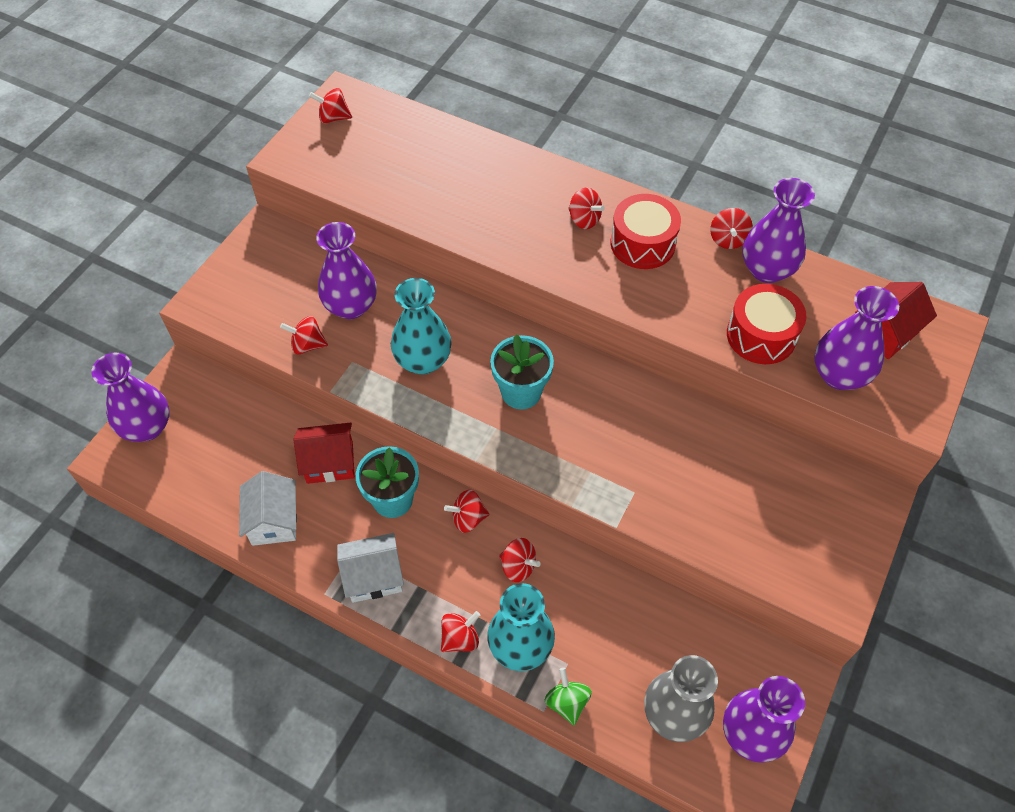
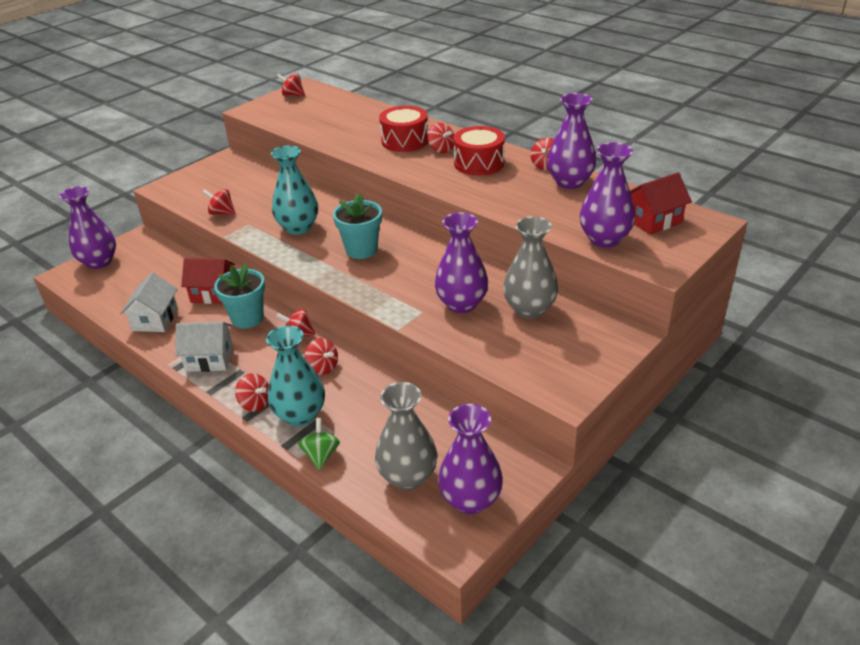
camera: 15 degrees right, 20 degrees down
purple vase [316,222,377,319] -> purple vase moved to [435,212,488,313]
red spinning top [441,611,480,652] -> red spinning top turned 60 degrees clockwise [235,373,269,412]
red drum [727,284,806,364] -> red drum moved to [379,106,428,152]
none -> grey vase [503,216,558,319]

